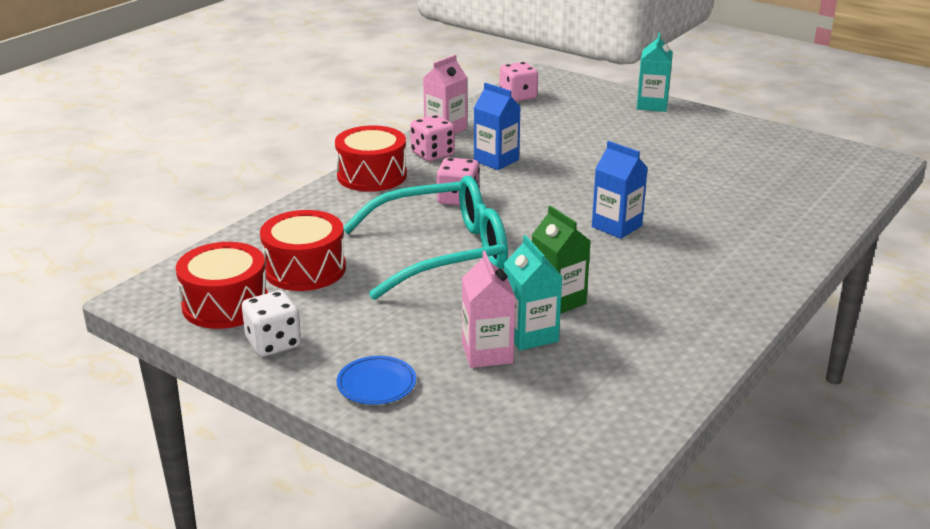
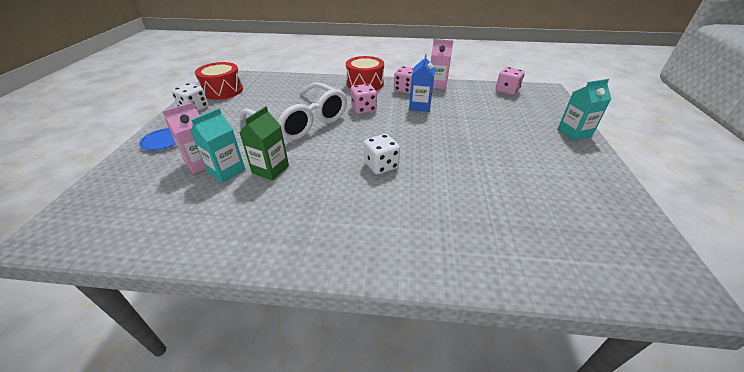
camera: 60 degrees right, 10 degrees up
red drum [260,210,346,291] -> none
turquoise glasses [343,176,508,300] -> white glasses [240,82,347,141]
blue carton [592,141,648,239] -> white dice [364,134,400,174]

